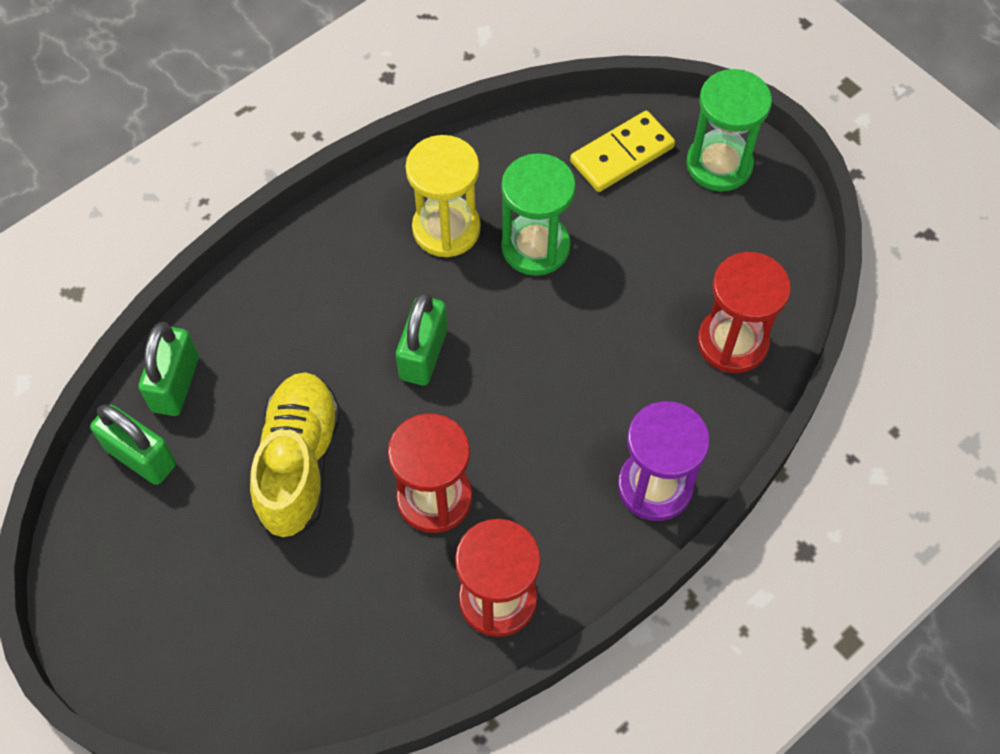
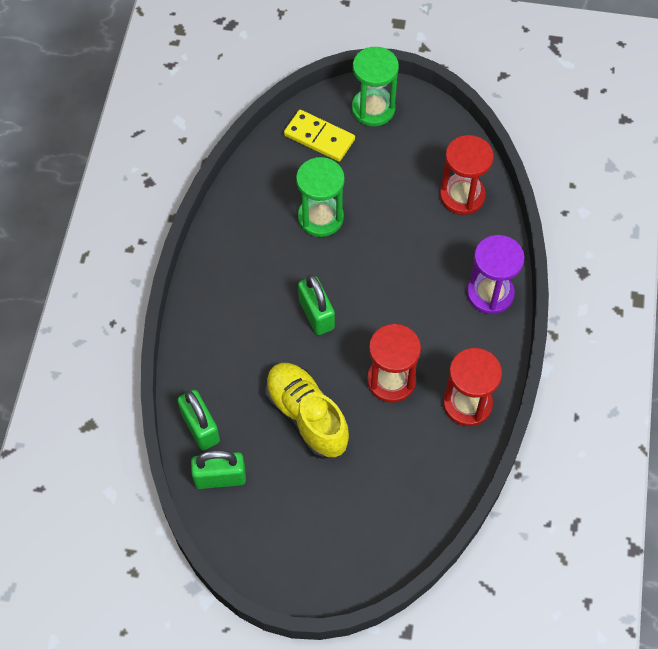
camera: 40 degrees left, 0 degrees up
yellow hourglass [405,135,481,257] -> none
yellow domino [570,111,675,192] -> yellow domino turned 75 degrees counterclockwise [284,110,355,162]

